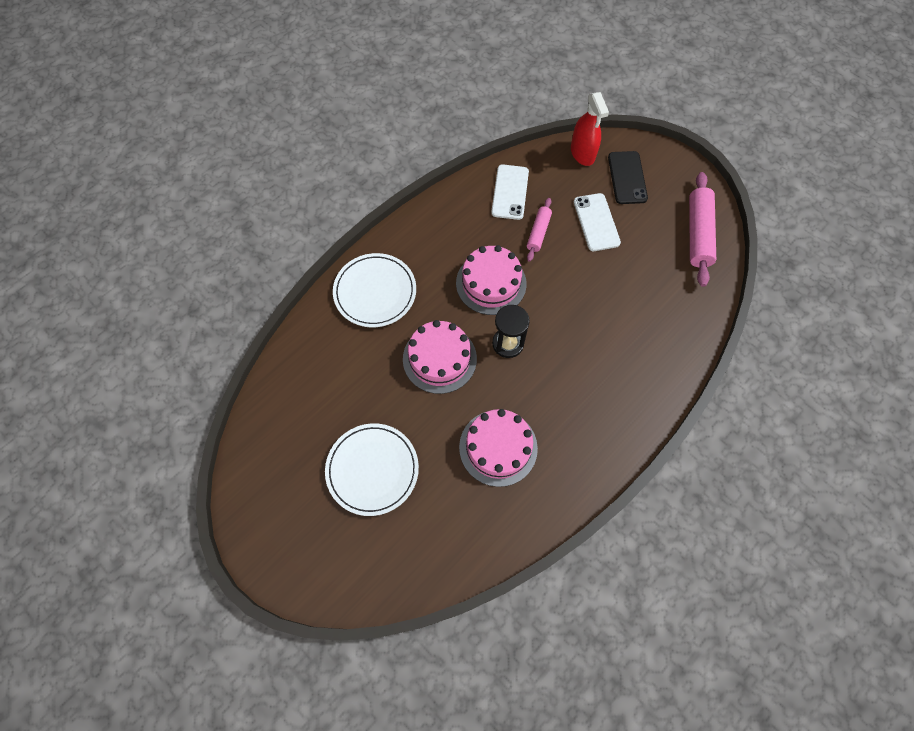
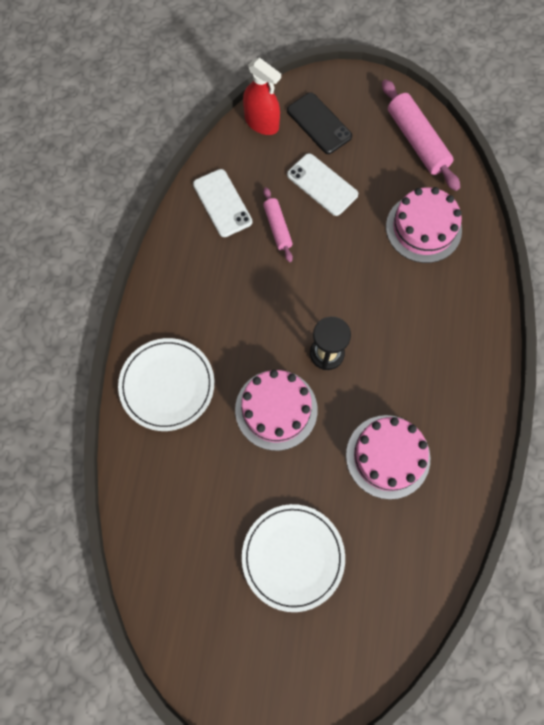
camera: 35 degrees left, 5 degrees up
pink cake [456,245,527,315] -> pink cake moved to [386,187,462,263]

